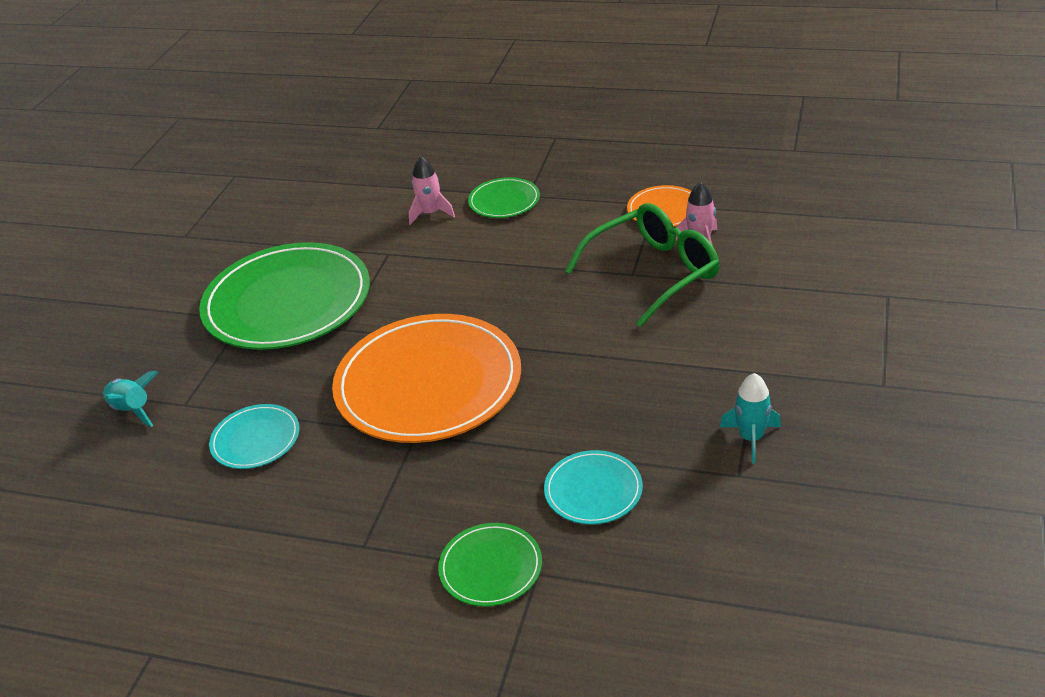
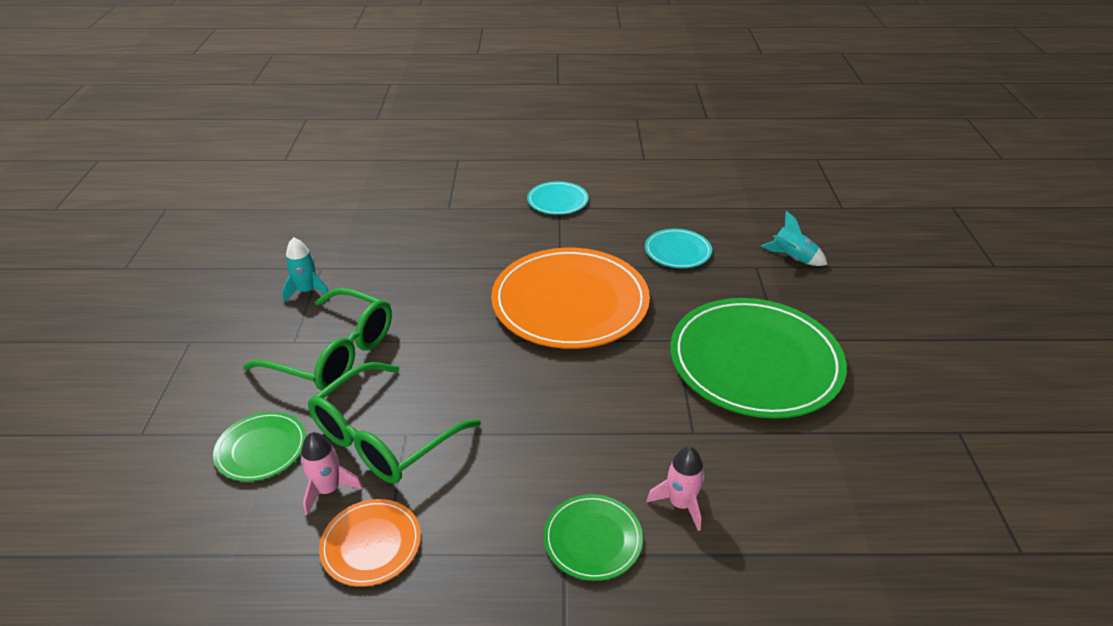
camera: 160 degrees right, 0 degrees up
green plate [438,523,542,607] -> green plate moved to [213,412,306,482]
turquoise plate [544,450,643,525] -> turquoise plate moved to [527,181,589,215]
none -> green glasses [243,288,392,391]

